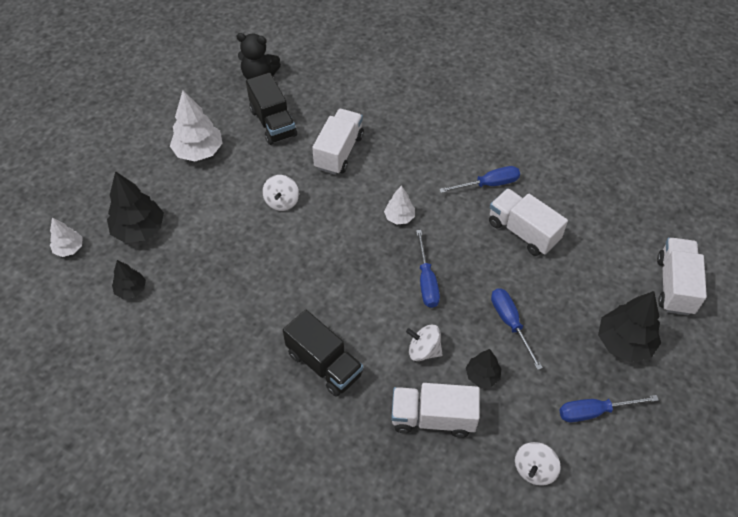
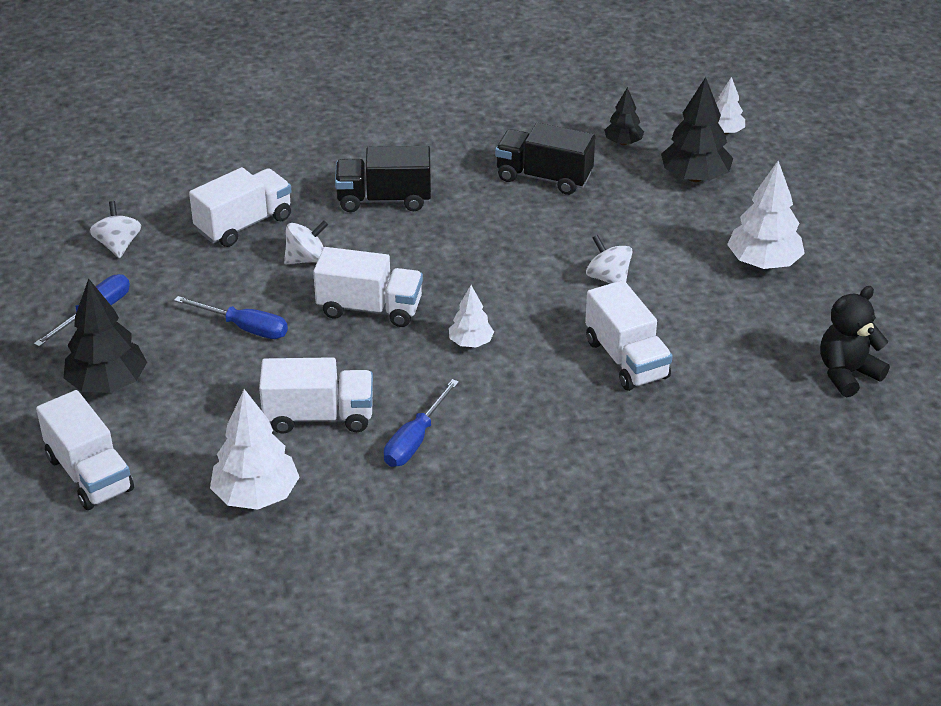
camera: 135 degrees right, 15 degrees down
black truck [246,73,297,145] -> black truck moved to [495,123,595,195]
blue screwdriver [416,230,440,308] -> white truck [313,247,423,327]
black tree [466,349,502,387] -> none
none -> white tree [210,389,300,510]

